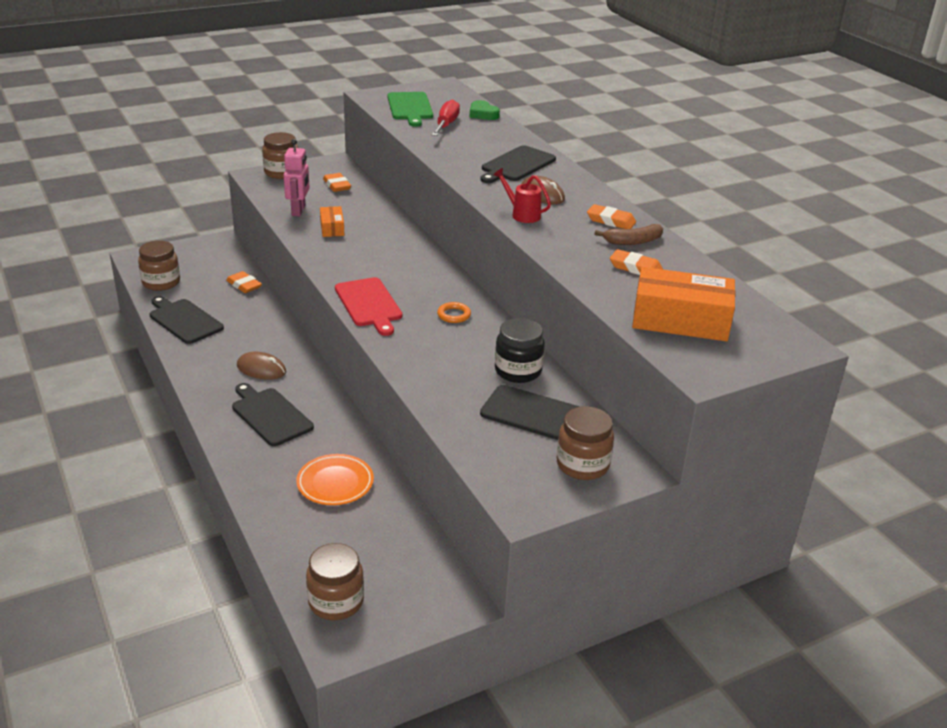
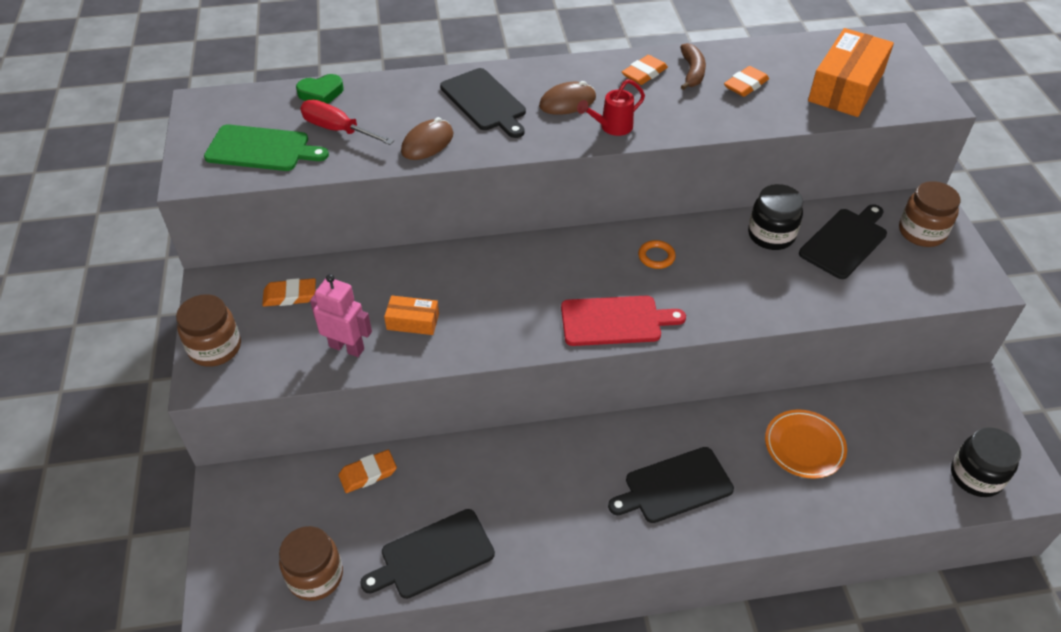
camera: 70 degrees left, 15 degrees up
brown mouse [237,352,286,379] -> brown mouse moved to [401,117,453,160]
brown jar [306,543,364,620] -> black jar [951,427,1021,497]

